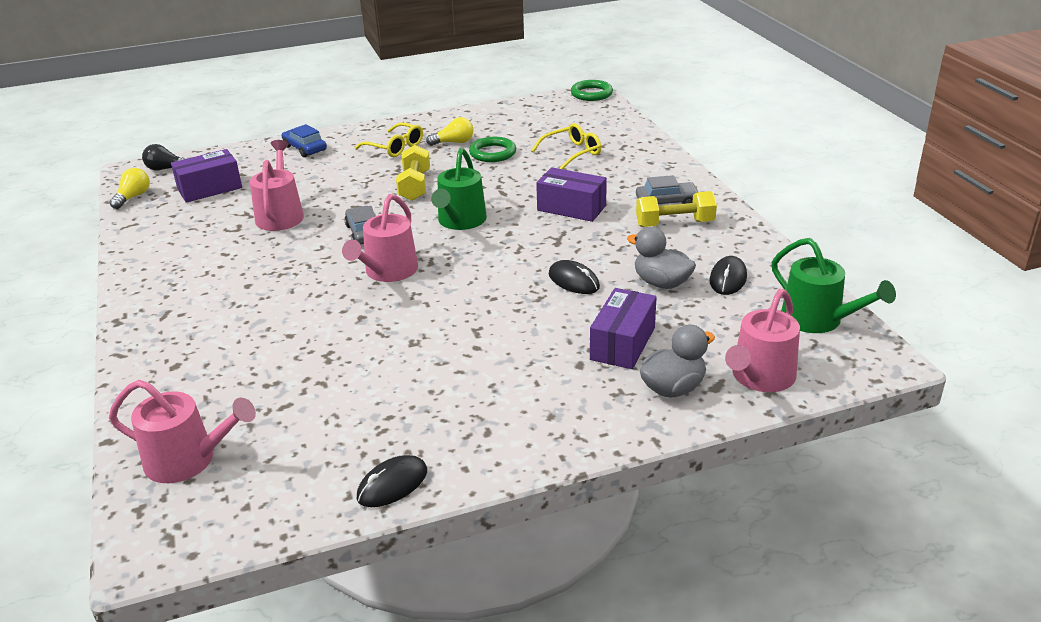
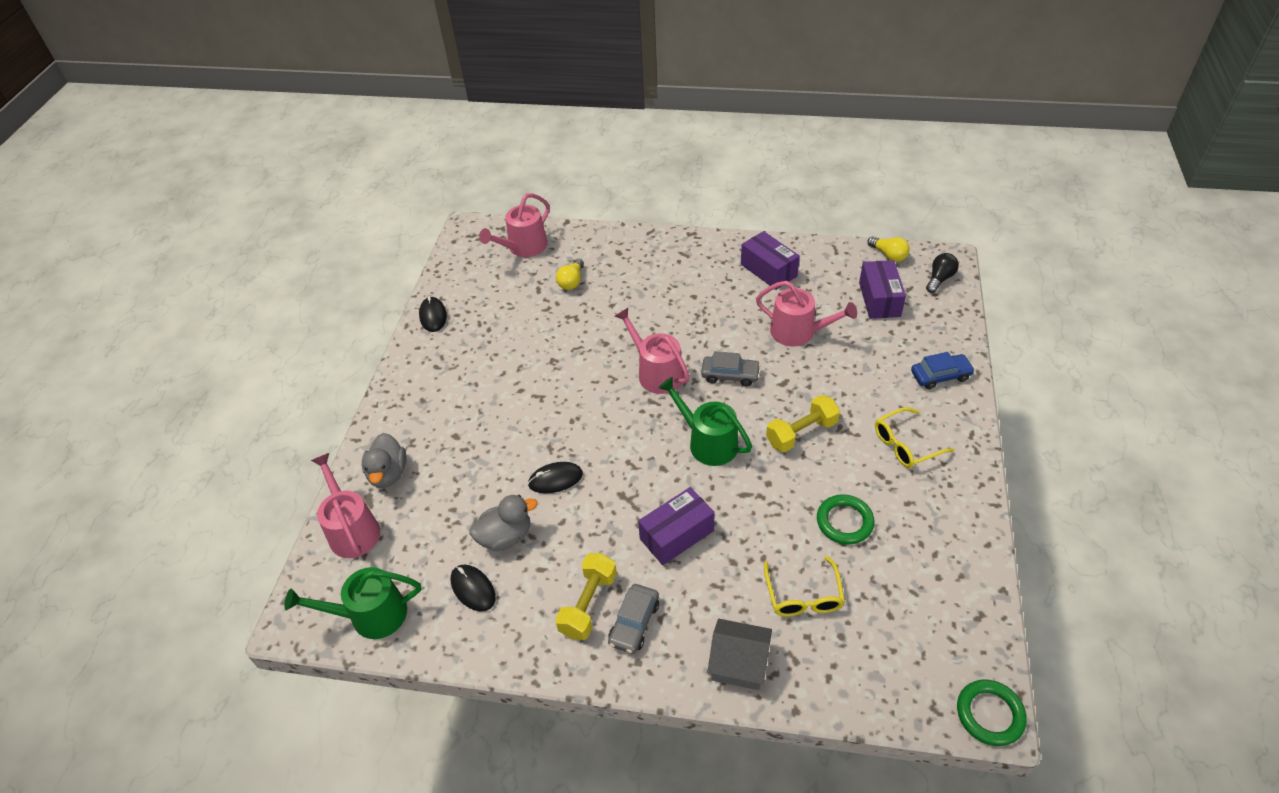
camera: 120 degrees right, 15 degrees up
yellow dumbbell [396,145,430,201] -> yellow dumbbell turned 60 degrees counterclockwise [766,395,840,452]
yellow light bulb [426,117,474,146] -> yellow light bulb moved to [556,259,584,290]
purple box [590,288,657,369] -> purple box moved to [741,231,800,290]
none -> grey house [707,619,772,690]

